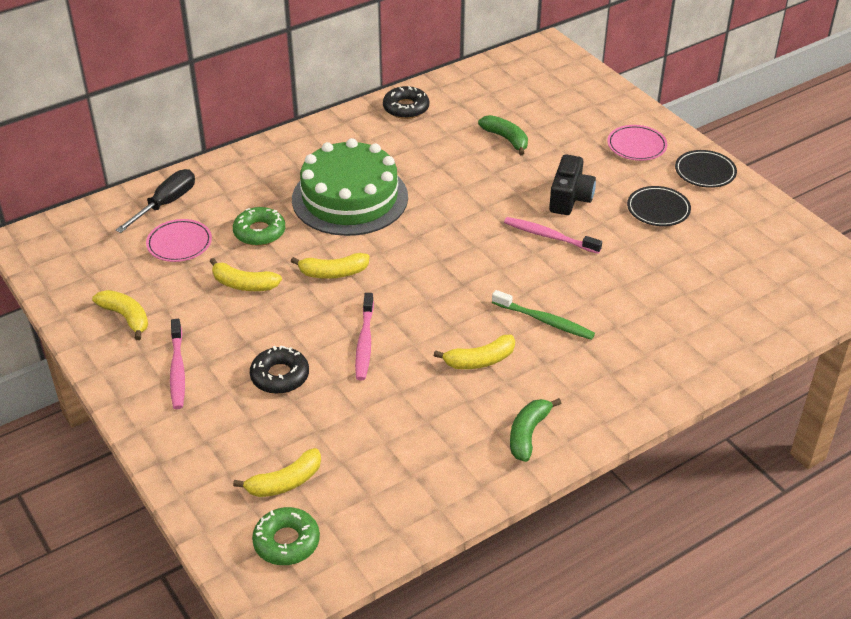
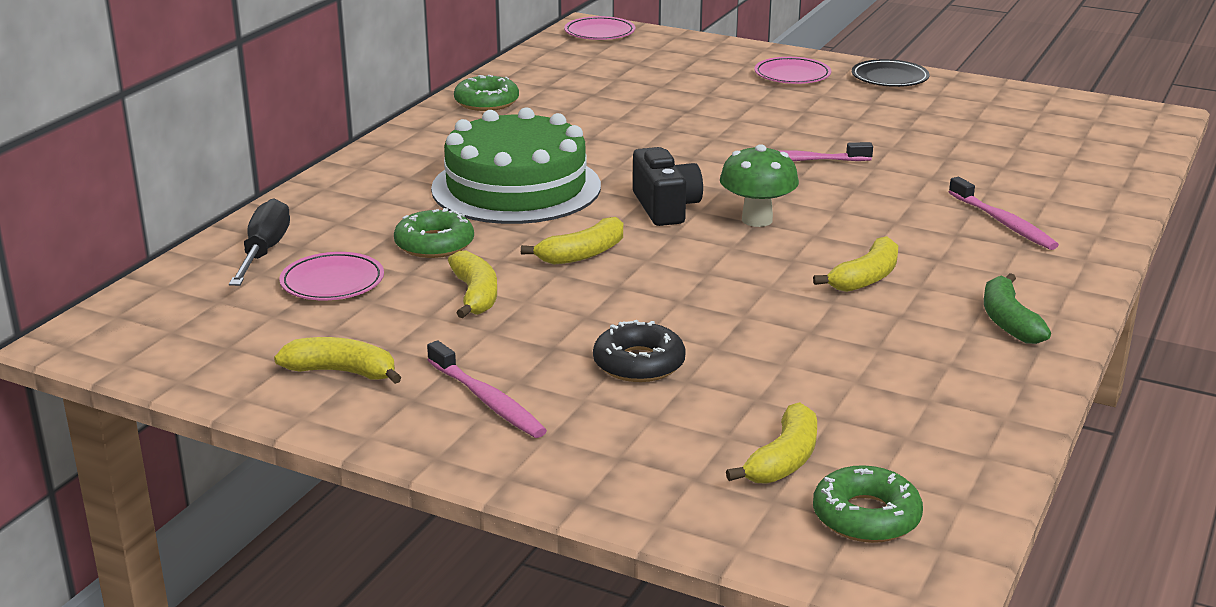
camera: 30 degrees left, 15 degrees down
yellow banana [210,258,282,291] -> yellow banana turned 90 degrees counterclockwise [448,250,497,318]
pink toothbrush [355,293,374,380] -> pink toothbrush moved to [949,177,1059,250]
black donut [383,86,429,119] -> green donut [454,75,519,111]
green banana [478,115,528,155] -> none
green toothbrush [492,290,595,340] -> none
black camera [549,154,596,215] -> black camera moved to [633,147,703,226]
black plate [627,186,691,226] -> none
none -> pink plate [564,16,635,40]
none -> green mushroom [720,144,799,227]

